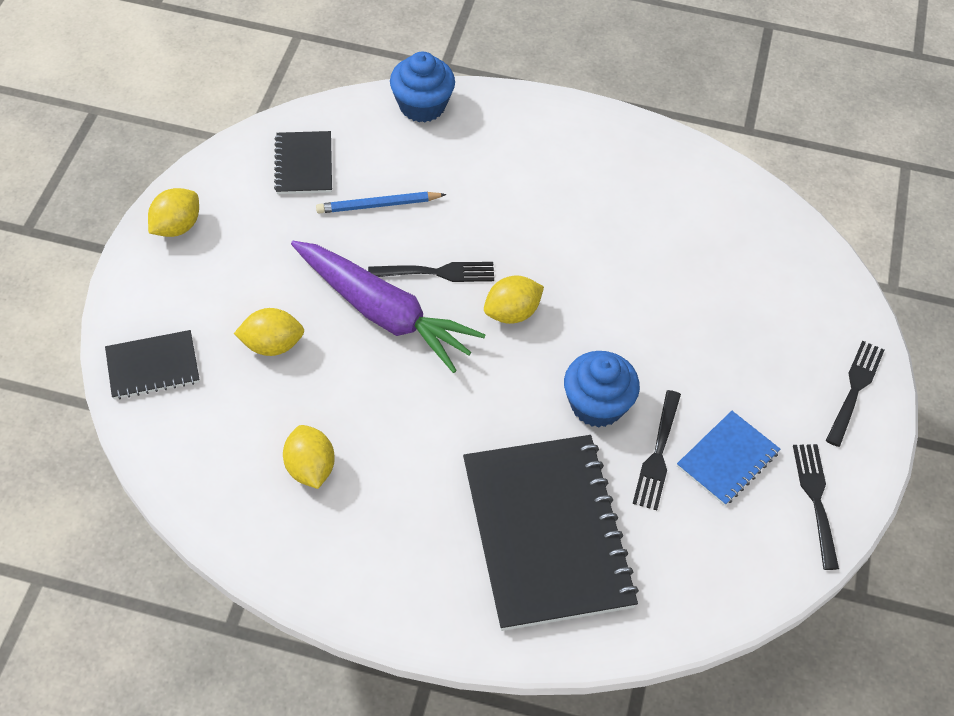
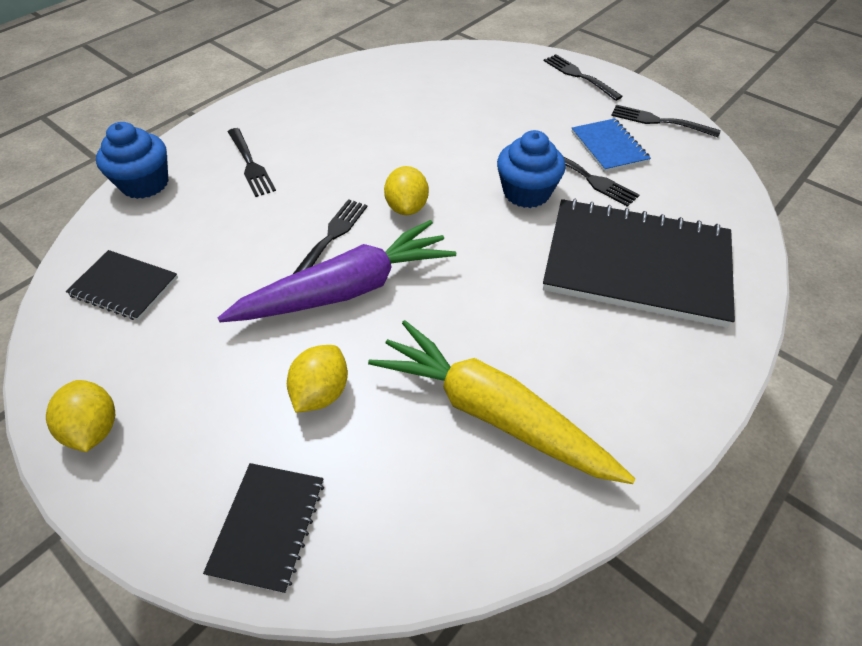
camera: 60 degrees left, 5 degrees down
yellow lemon [283,425,335,489] -> yellow carrot [368,320,635,484]
blue pencil [316,192,446,214] -> none
none -> black fork [228,128,276,197]

